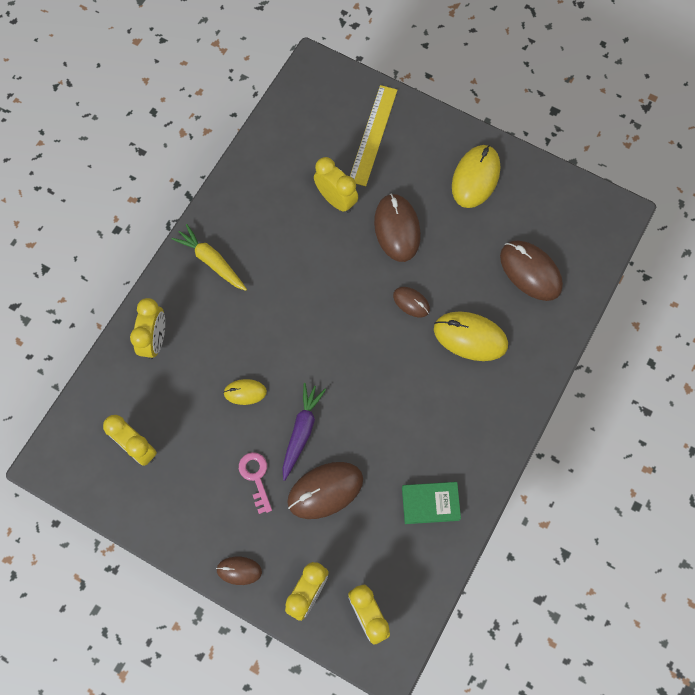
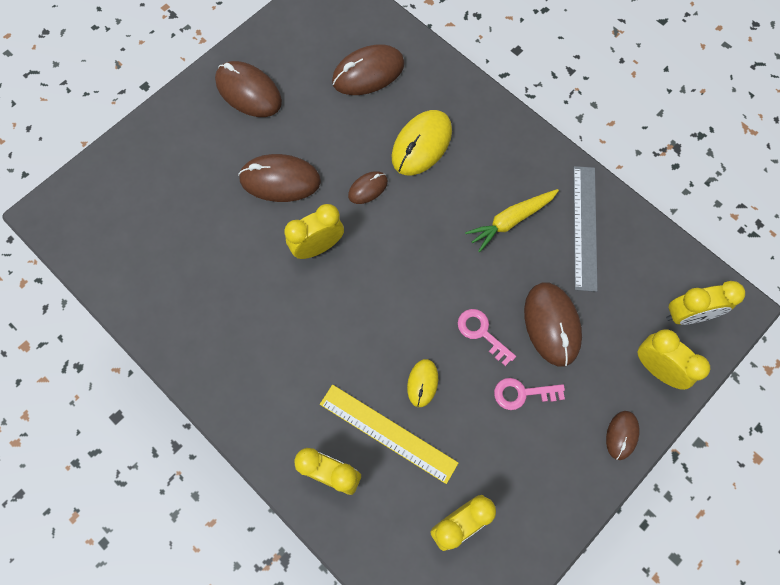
camera: 75 degrees left, 0 degrees up
yellow carrot [171,224,247,291] -> yellow carrot moved to [465,189,559,252]
purple carrot [282,383,326,481] -> pink key [458,309,516,366]
yellow clock [314,157,358,213] -> yellow clock moved to [284,204,344,259]
yellow ruler [350,85,397,186] -> yellow ruler moved to [320,385,458,484]
green book [402,482,461,524] -> grey ruler [574,166,598,292]
yellow mouse [452,145,500,208] -> brown mouse [215,61,282,117]

